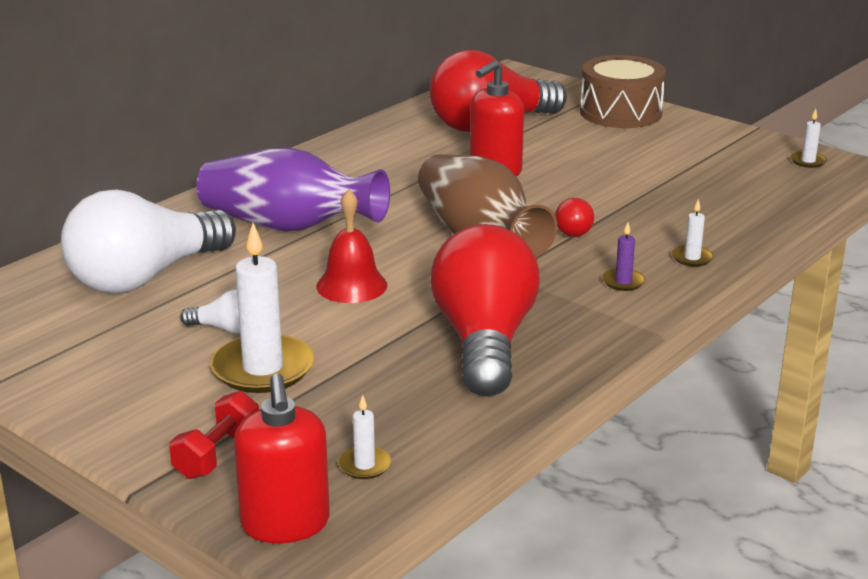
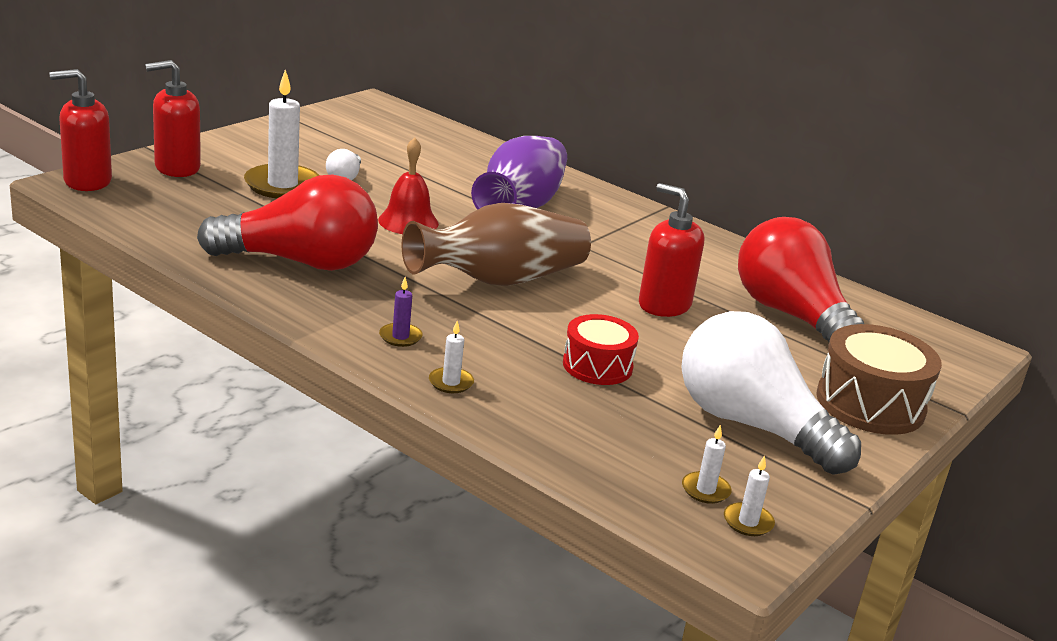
camera: 85 degrees right, 0 degrees up
white light bulb [61,190,236,293] -> white light bulb moved to [681,311,861,475]
red dumbbell [169,391,259,479] -> red soap dispenser [145,60,201,177]
white candle [338,395,391,479] -> white candle moved to [682,425,732,504]
red light bulb [555,198,594,237] -> none
none -> red drum [563,314,639,385]

